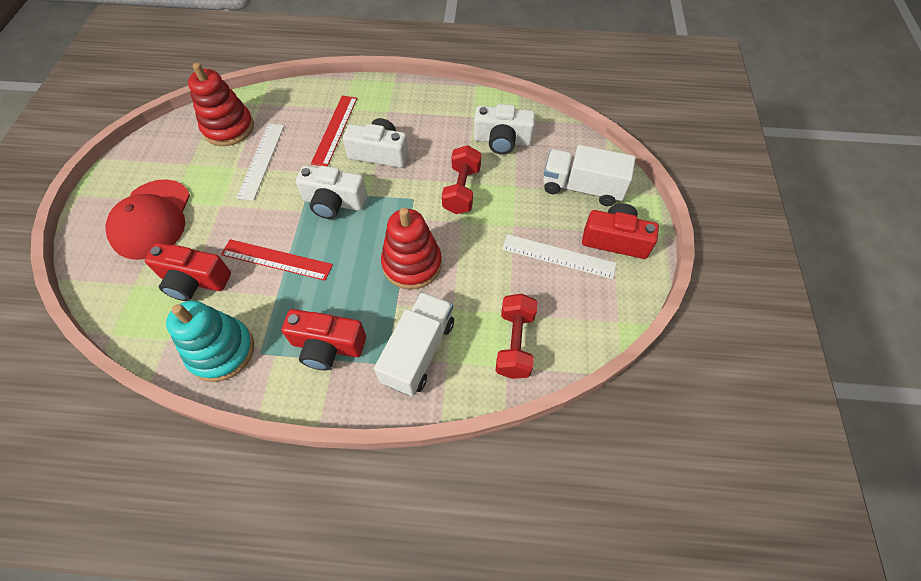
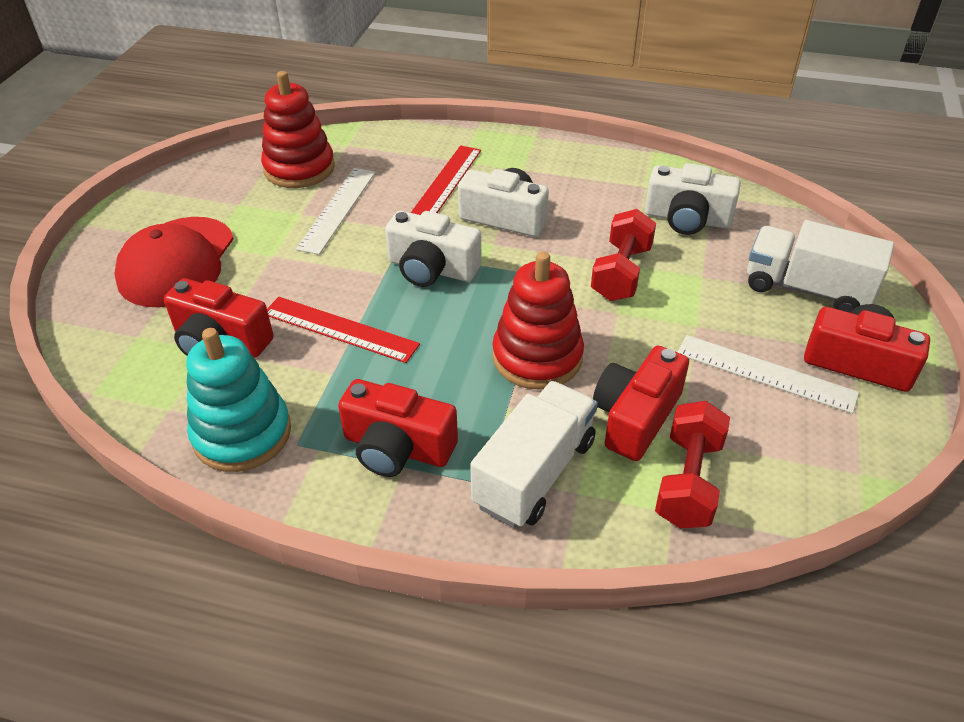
camera: 10 degrees right, 15 degrees down
none -> red camera [593,346,689,461]

